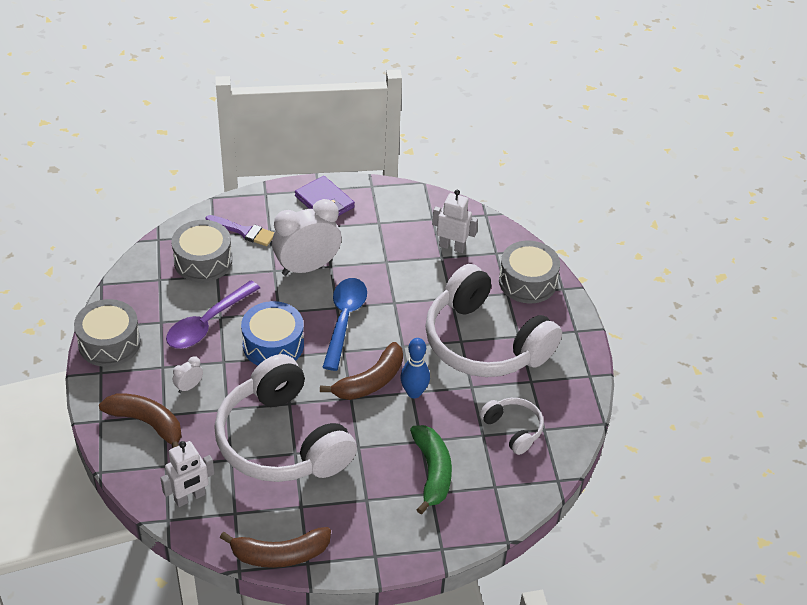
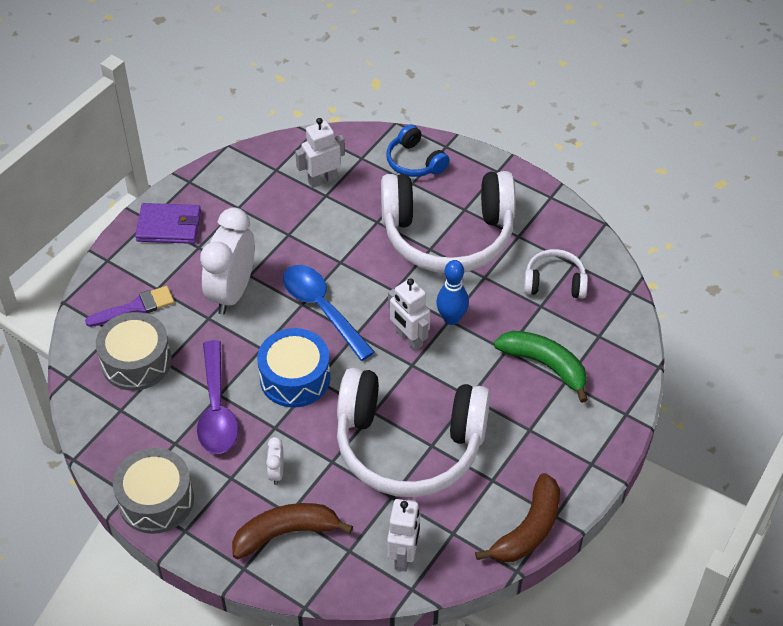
camera: 45 degrees left, 5 degrees up
brown banana [320,342,403,400] -> white robot [388,278,430,351]
grey drum [499,241,560,303] -> blue headphones [386,124,450,177]

